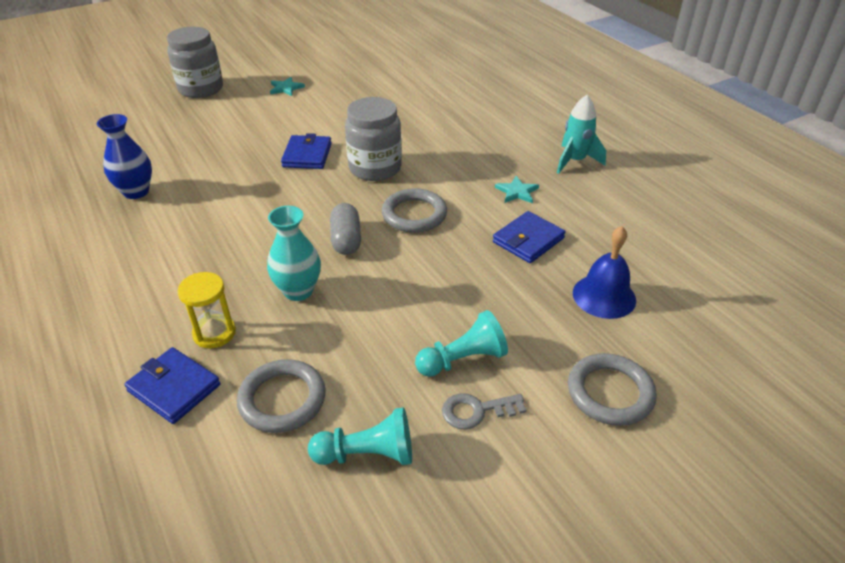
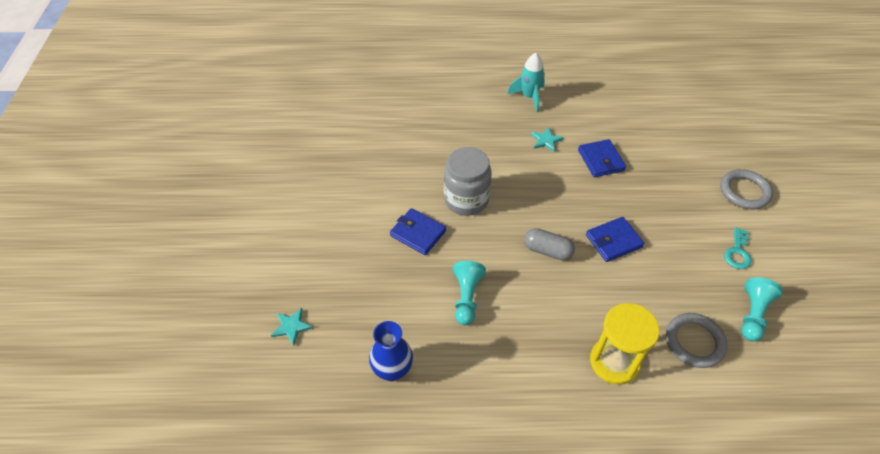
camera: 60 degrees left, 10 degrees up
blue wallet [124,347,220,424] -> blue wallet moved to [586,217,644,262]
grey jar [167,27,223,98] -> none
yellow hourglass [177,272,236,349] -> yellow hourglass [590,303,660,385], size x1.52
turquoise vase [267,206,321,301] -> none
turquoise star [270,77,305,96] -> turquoise star moved to [271,308,313,345]
grey ring [382,188,447,233] -> none
turquoise pawn [415,310,508,377] -> turquoise pawn moved to [453,261,486,325]
grey key [442,393,526,429] -> turquoise key [724,227,752,269]
blue bell [573,226,636,319] -> none

